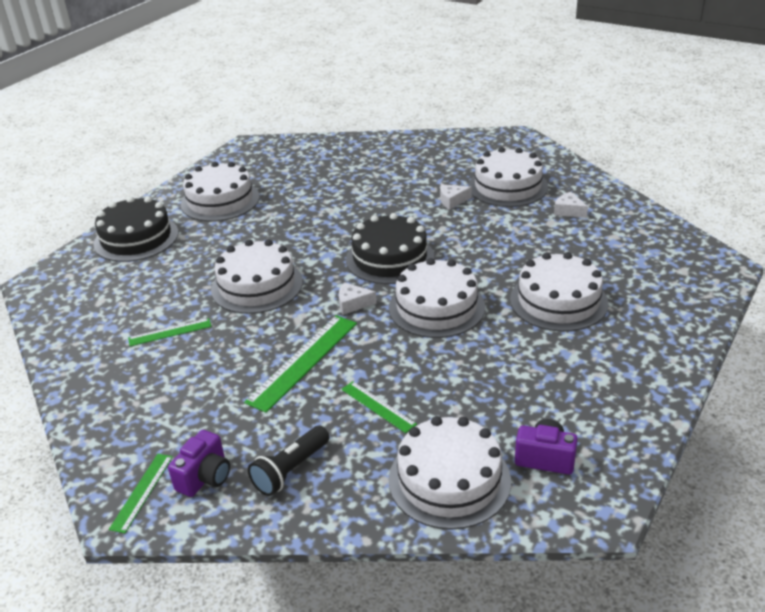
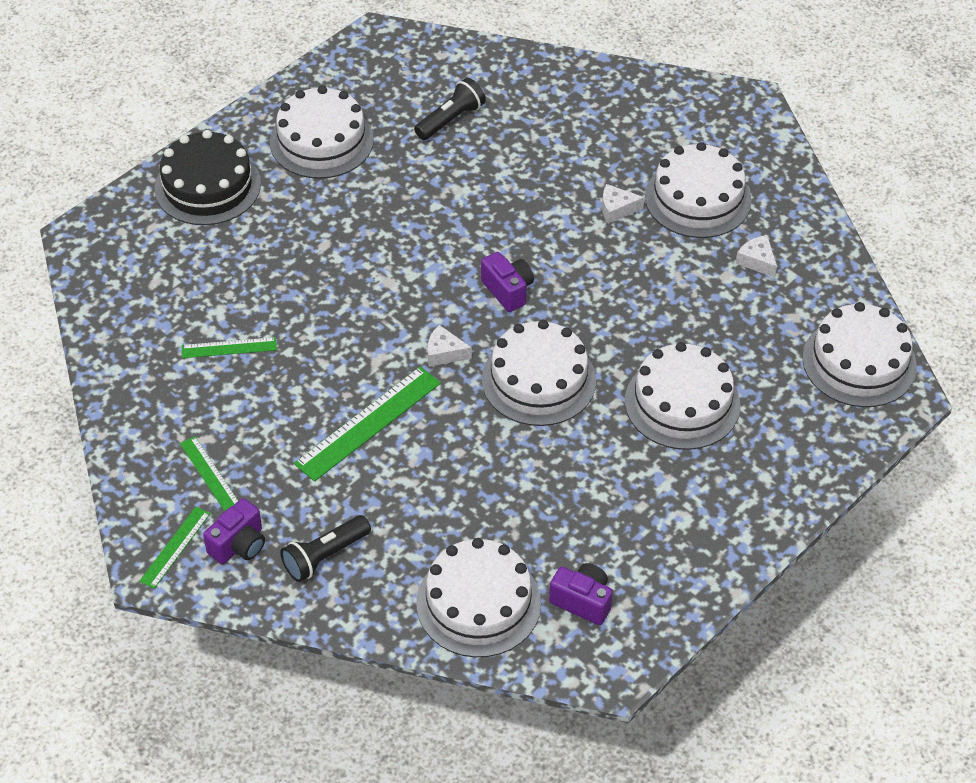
camera: 10 degrees right, 15 degrees up
white cake [211,239,303,314] -> white cake moved to [802,302,917,407]
green ruler [341,381,417,433] -> green ruler moved to [180,436,238,511]
black cake [346,213,434,284] -> purple camera [481,252,534,312]
none -> black flashlight [414,78,486,140]

